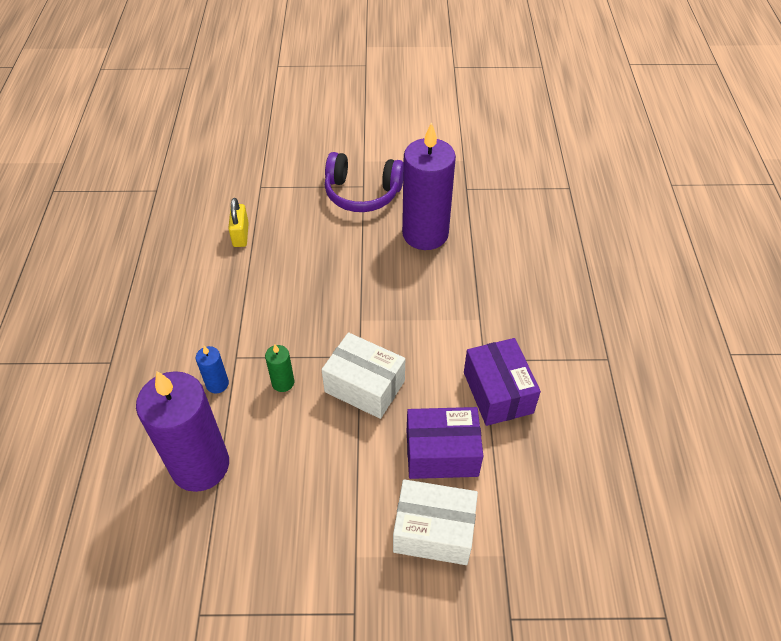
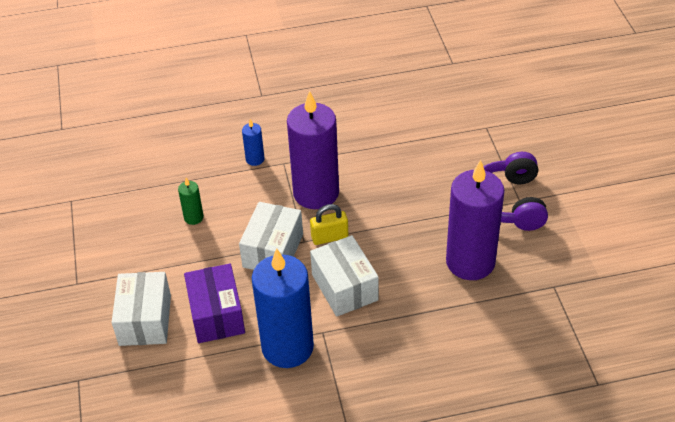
camera: 80 degrees right, 5 degrees down
purple candle [136,371,229,492] -> purple candle moved to [287,90,339,209]
yellow padlock [228,198,249,247] -> yellow padlock moved to [310,204,348,245]
green candle [265,344,294,392] -> green candle moved to [178,178,204,225]
purple box [464,338,541,426] -> blue candle [252,248,314,368]
none -> white box [310,235,379,317]

